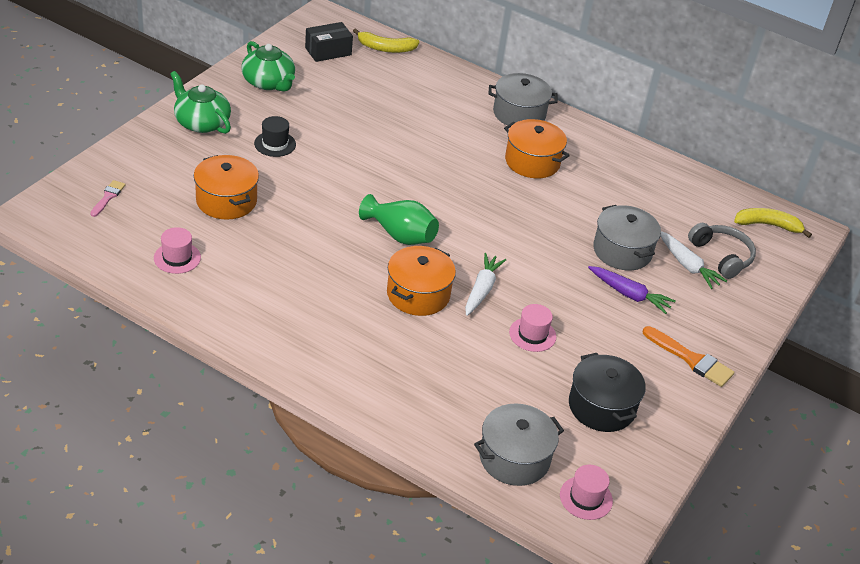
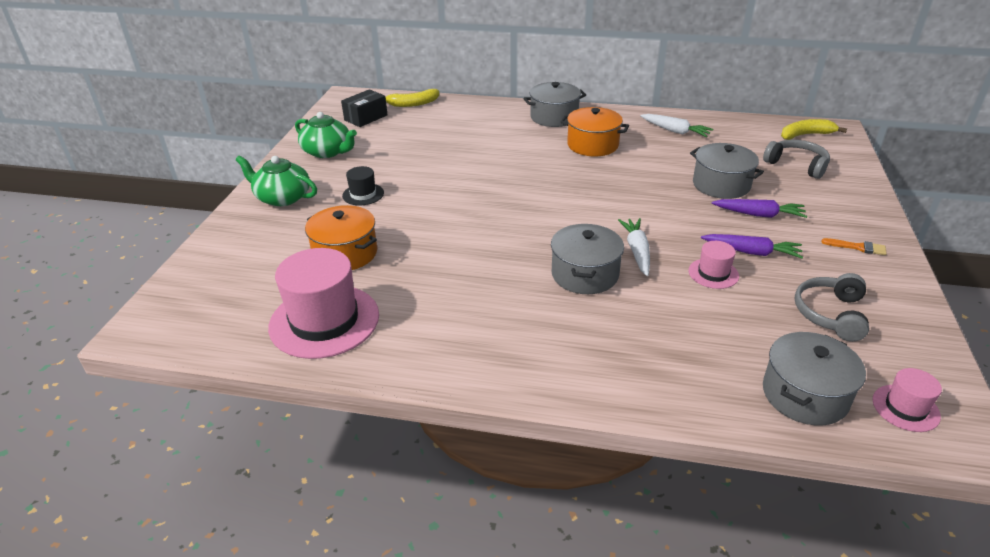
camera: 15 degrees left, 5 degrees down
pink brush [90,180,126,217] -> none
pink hat [154,227,201,274] -> pink hat [268,248,379,359], size x2.07
green vase [359,194,439,245] -> none
orange pot [387,246,456,316] -> grey pot [551,224,624,294]
black pot [569,353,646,432] -> grey headphones [795,273,869,342]
orange brush [643,326,735,387] -> orange brush [821,238,887,255], size x0.60
white carrot [661,231,727,289] -> white carrot moved to [640,114,713,137]
none -> purple carrot [701,234,803,259]

